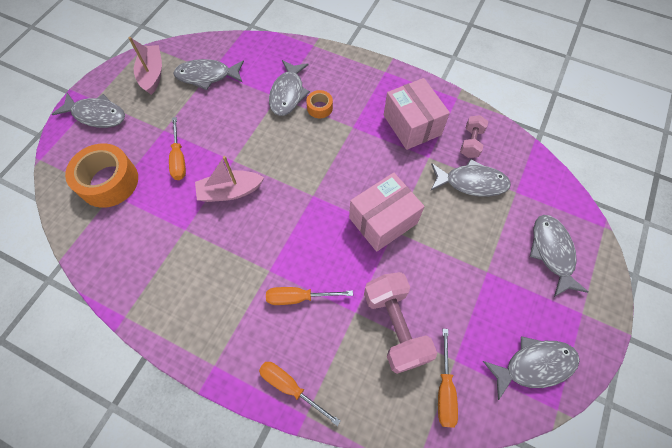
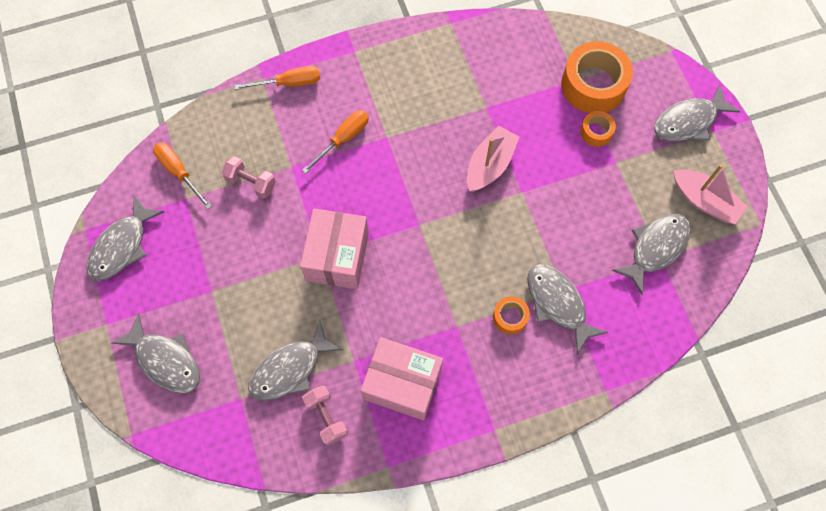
camera: 135 degrees right, 5 degrees up
orange screwdriver [169,117,186,180] -> none
pink dumbbell [364,272,437,374] -> pink dumbbell [222,156,276,199], size x0.55
none -> orange tape [580,111,616,147]

